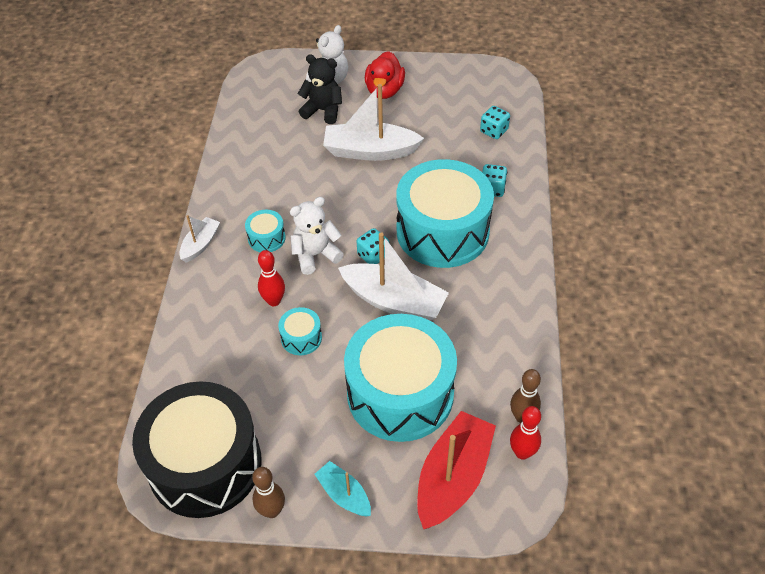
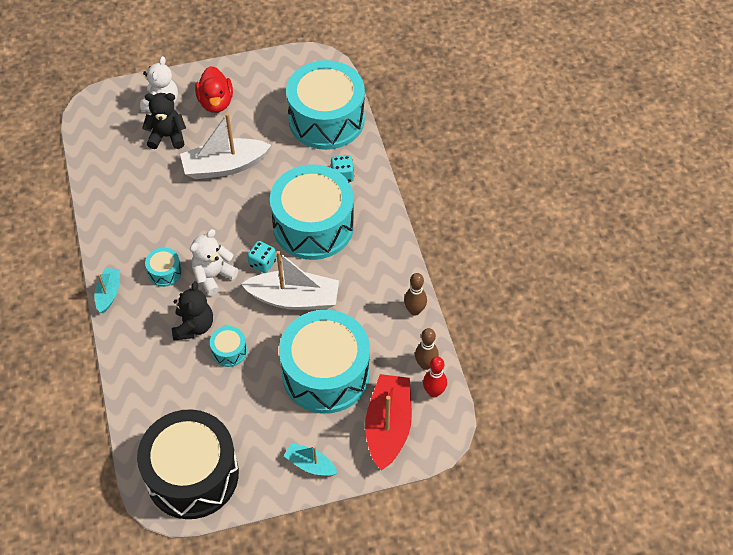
camera: 20 degrees left, 5 degrees up
white boat [179,215,220,263] -> turquoise boat [95,268,120,313]
brown bowling pin [252,467,285,518] -> brown bowling pin moved to [404,273,427,316]
red bowling pin [258,250,285,306] -> black teddy bear [172,281,213,340]
turquoise dice [480,106,510,139] -> turquoise drum [286,60,365,150]

